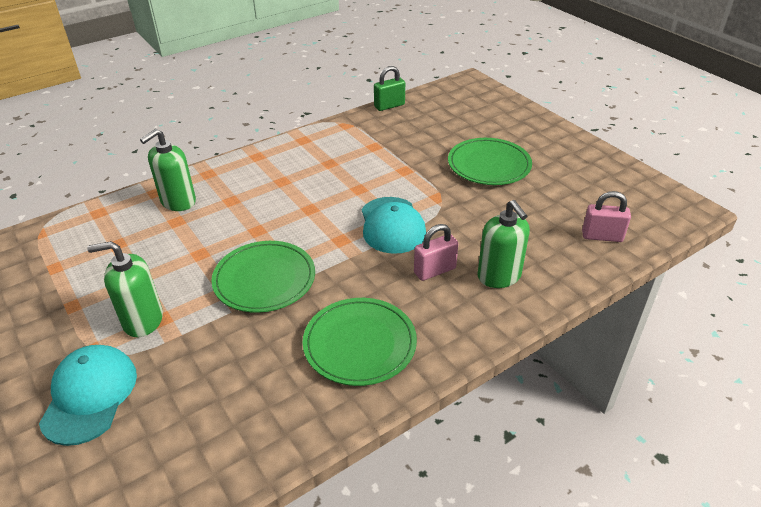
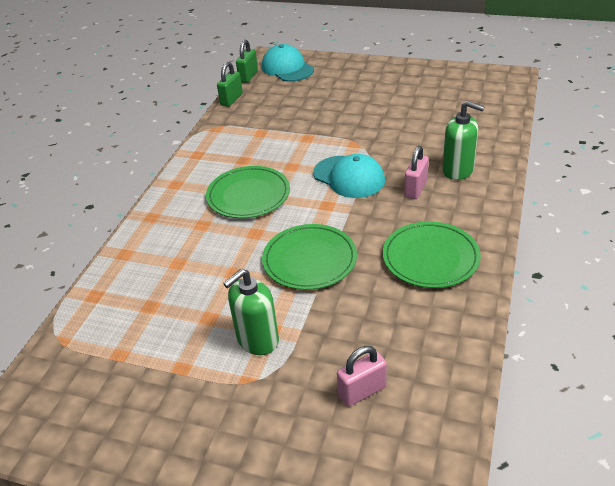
camera: 35 degrees left, 0 degrees up
turquoise cap [39,345,137,446] -> turquoise cap moved to [262,44,314,82]
green soap dispenser [140,129,196,211] -> none
green plate [448,138,532,185] -> green plate moved to [206,166,290,218]
pink padlock [582,191,631,242] -> pink padlock moved to [337,346,387,407]
none -> green padlock [236,40,258,83]

